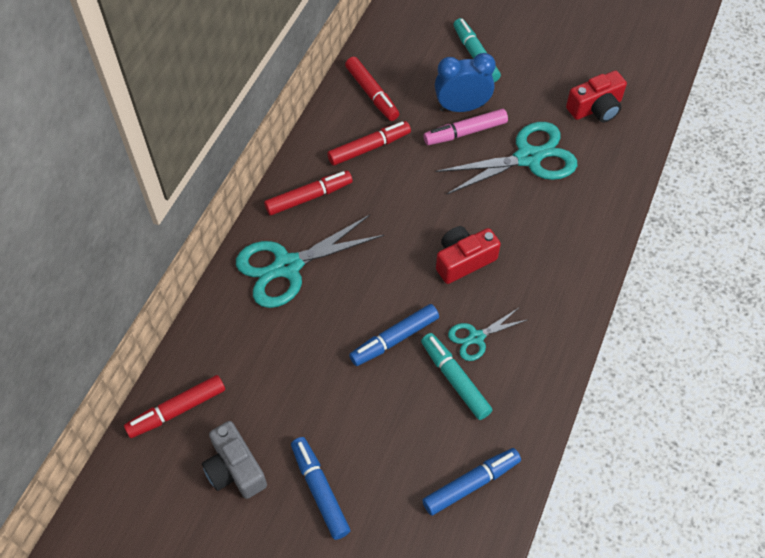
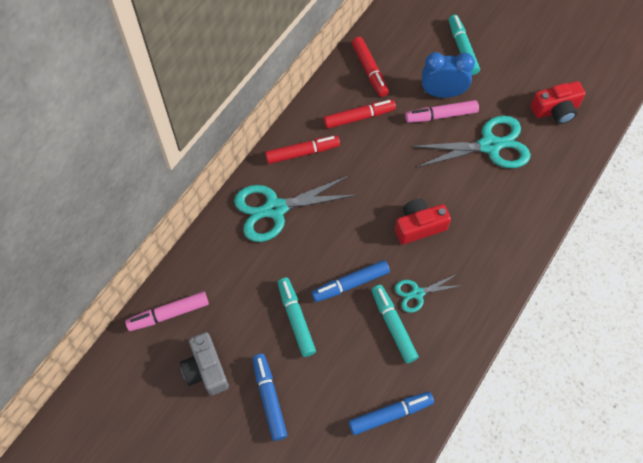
camera: 10 degrees right, 5 degrees up
red marker [124,375,225,438] -> pink marker [125,291,209,331]
none -> turquoise marker [278,278,316,357]

